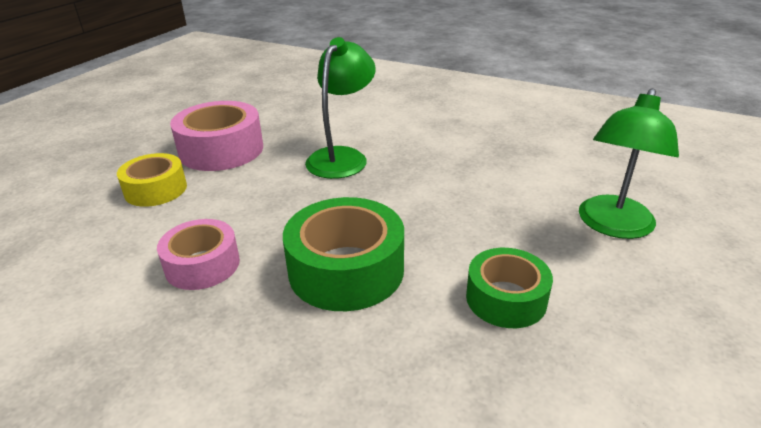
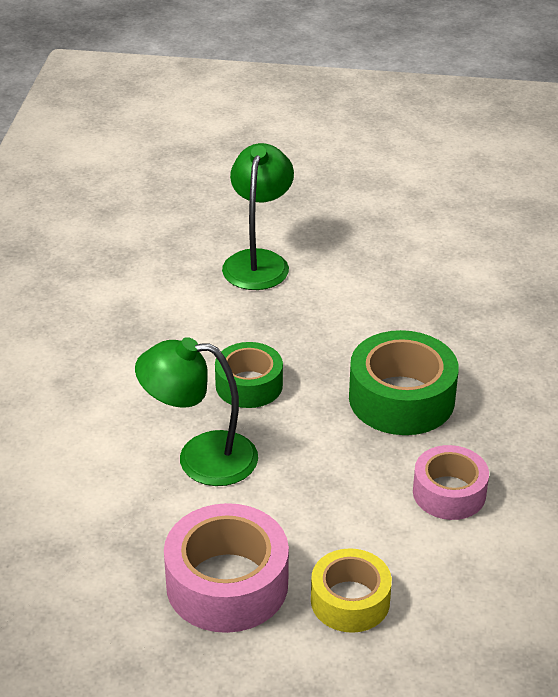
camera: 110 degrees left, 5 degrees up
green tape [466,248,553,328] -> green tape moved to [215,342,283,408]
green lamp [579,88,679,239] -> green lamp turned 90 degrees counterclockwise [222,143,294,290]

